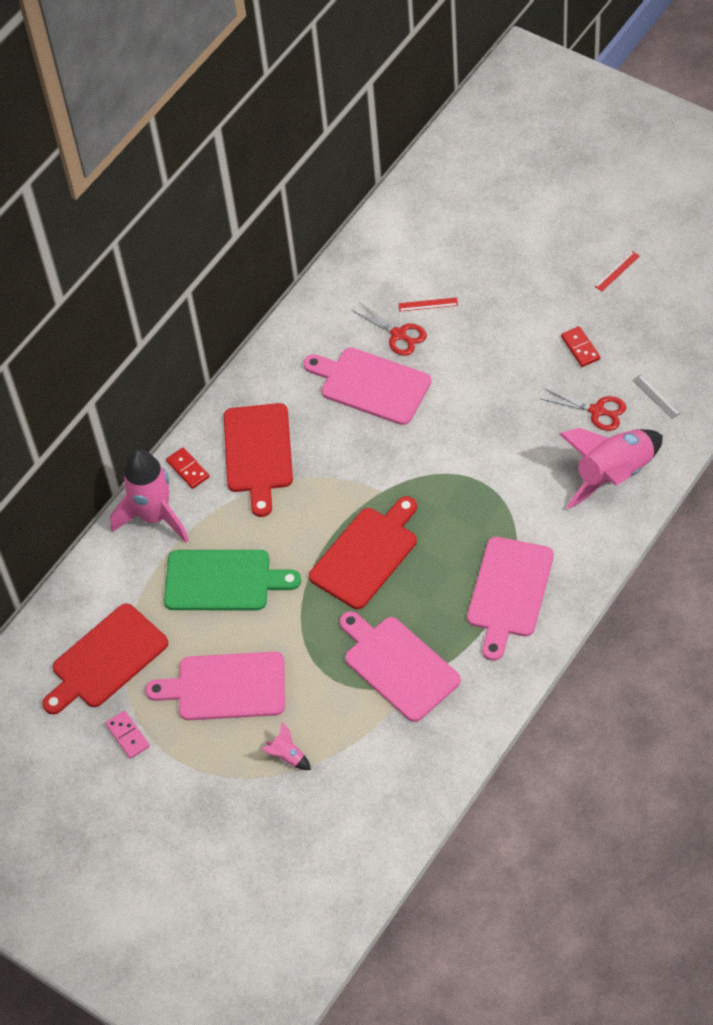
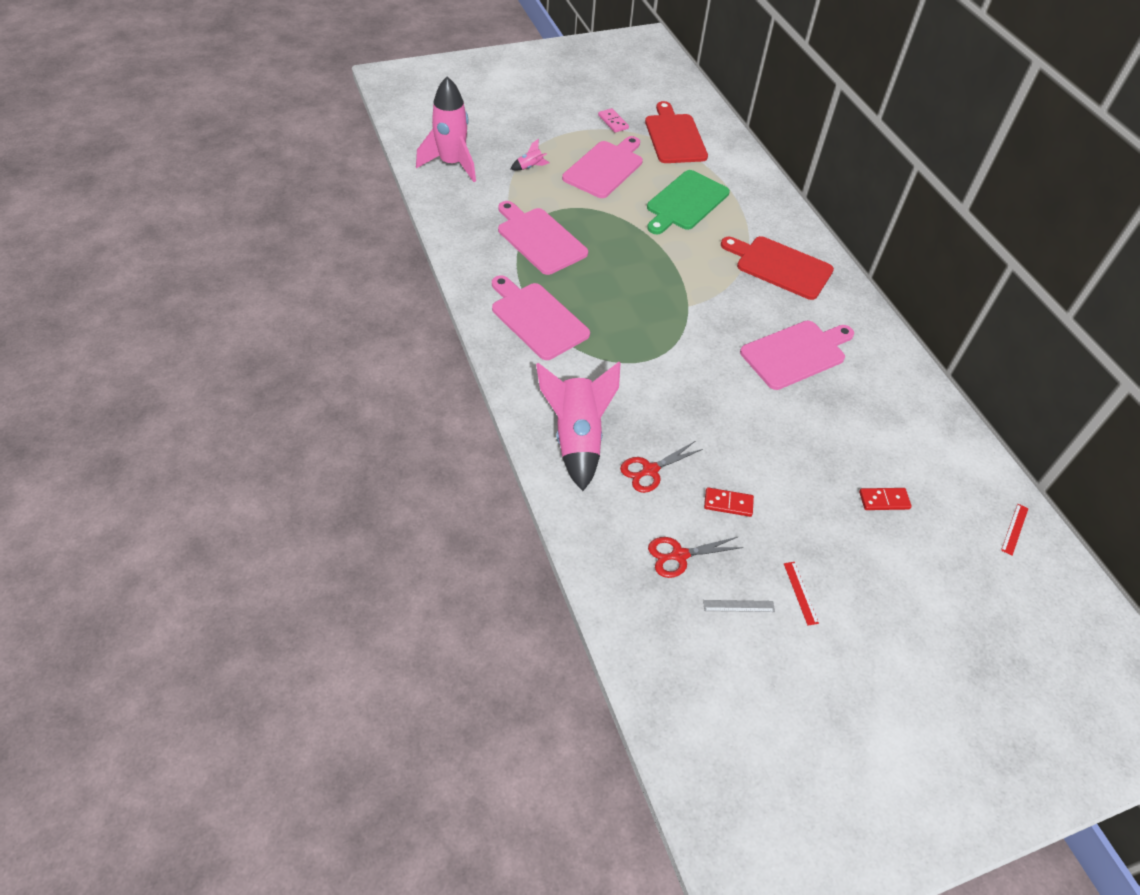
camera: 115 degrees right, 5 degrees down
pink domino [105,711,150,759] -> pink domino turned 60 degrees clockwise [598,108,629,133]
pink rocket [110,449,189,543] -> pink rocket moved to [416,76,476,182]
red domino [166,447,210,489] -> red domino moved to [859,488,912,510]
red cutting board [309,496,417,609] -> none
pink cutting board [340,611,461,722] -> pink cutting board turned 120 degrees counterclockwise [498,201,588,275]
red scissors [352,302,427,356] -> red scissors moved to [648,536,744,578]
red ruler [398,297,458,312] -> red ruler moved to [1001,504,1028,556]
grey ruler [633,375,680,419] -> grey ruler moved to [703,600,775,612]

